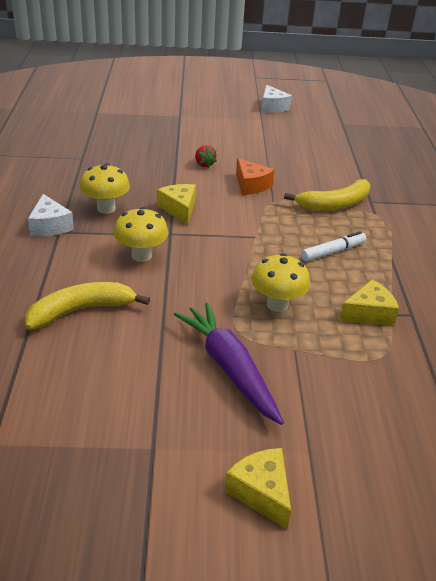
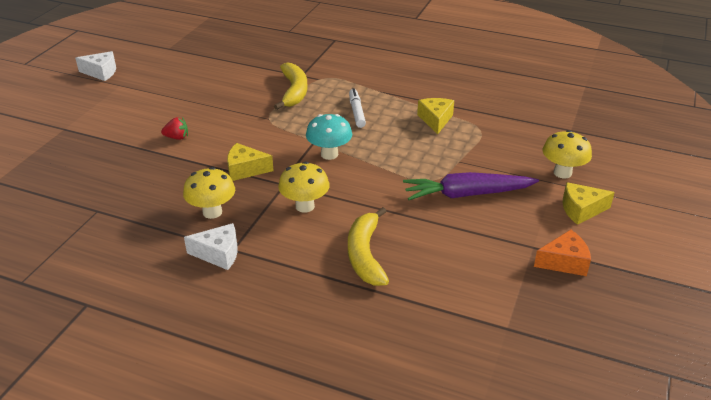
camera: 65 degrees left, 0 degrees up
orange cheese [236,158,275,195] -> orange cheese moved to [534,230,591,276]
yellow mushroom [252,253,310,312] -> yellow mushroom moved to [543,130,592,178]
none -> turquoise mushroom [306,114,352,160]

